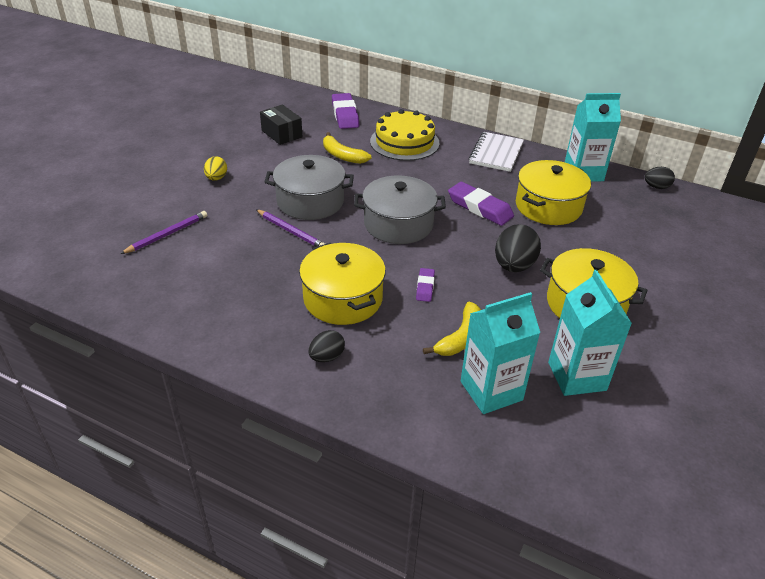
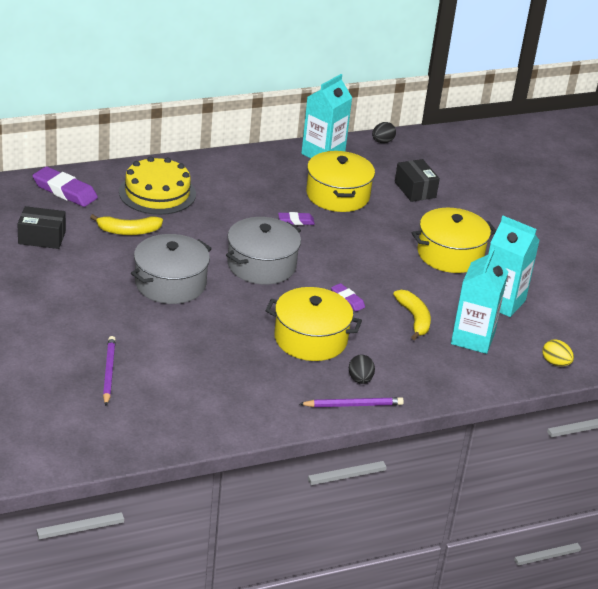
camera: 50 degrees left, 5 degrees down
yellow egg [204,156,227,181] -> yellow egg moved to [542,339,574,366]
purple pencil [256,209,325,247] -> purple pencil moved to [300,397,404,407]
purple eraser [448,182,514,226] -> purple eraser [278,212,315,225], size x0.54
white notebook [469,132,524,172] -> none
black egg [495,224,541,272] -> none
none -> black box [395,159,440,202]

